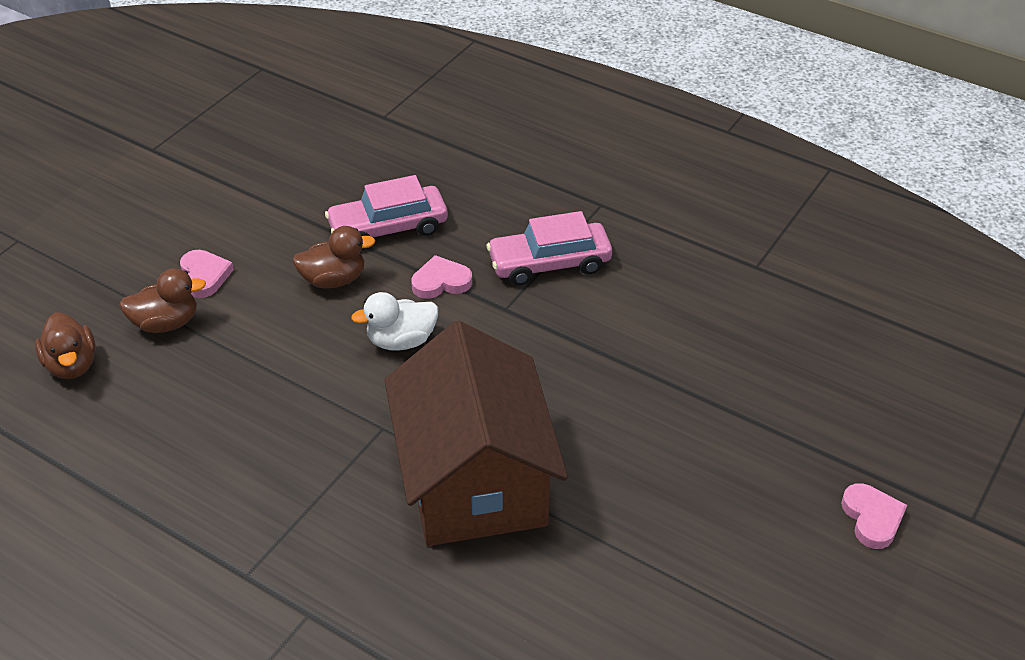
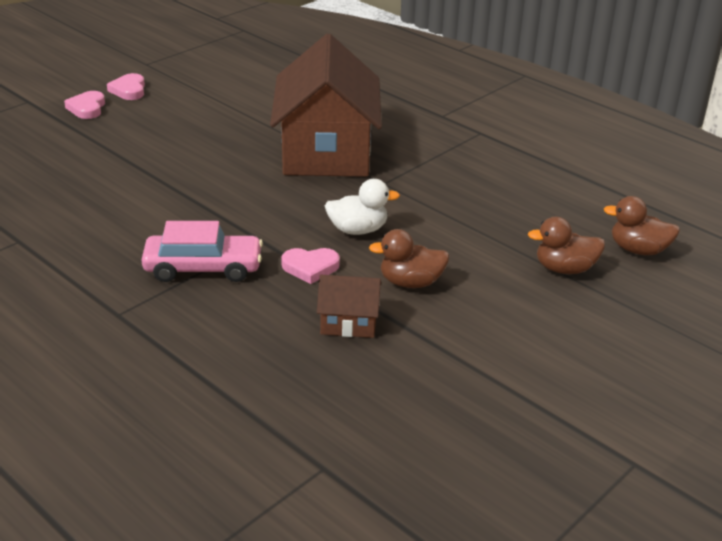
camera: 170 degrees left, 10 degrees down
brown duck [35,312,96,379] -> brown duck turned 60 degrees counterclockwise [604,196,680,255]
pink heart [180,250,234,298] -> pink heart moved to [107,73,145,100]
pink car [325,175,448,250] -> brown house [317,275,381,338]

